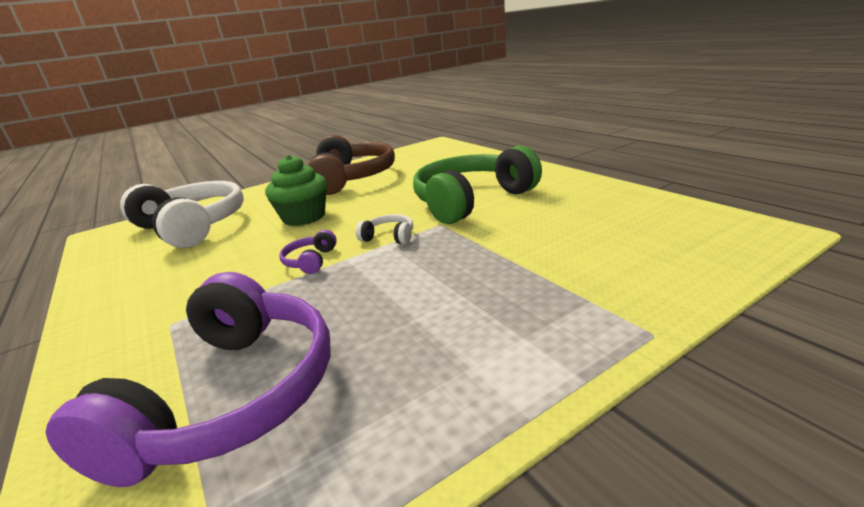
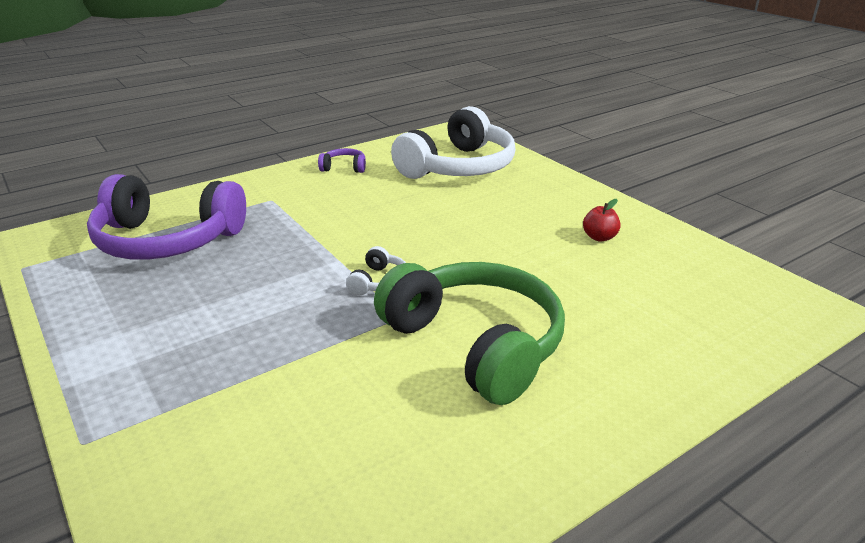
camera: 85 degrees right, 5 degrees up
green cupcake [265,155,327,226] -> none
purple headphones [279,230,337,274] -> purple headphones moved to [318,148,366,173]
brown headphones [308,135,395,195] -> red apple [583,199,621,242]

